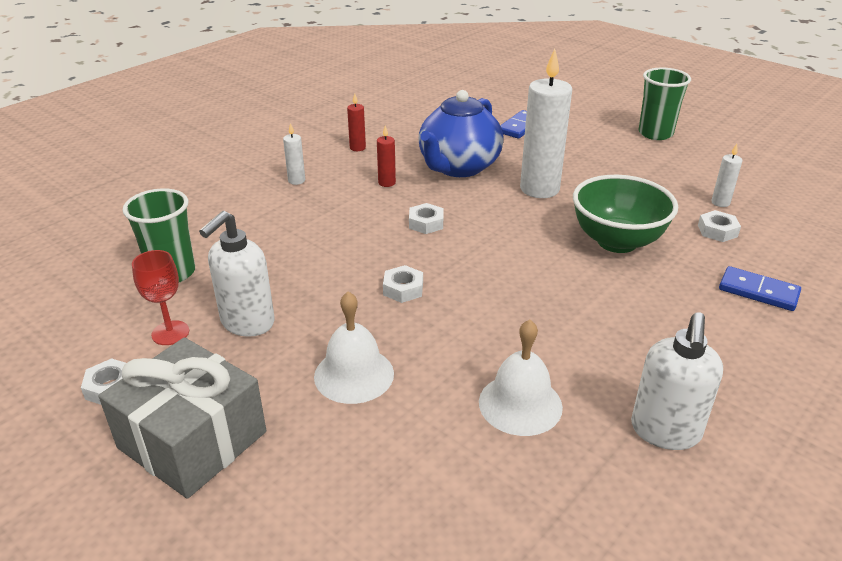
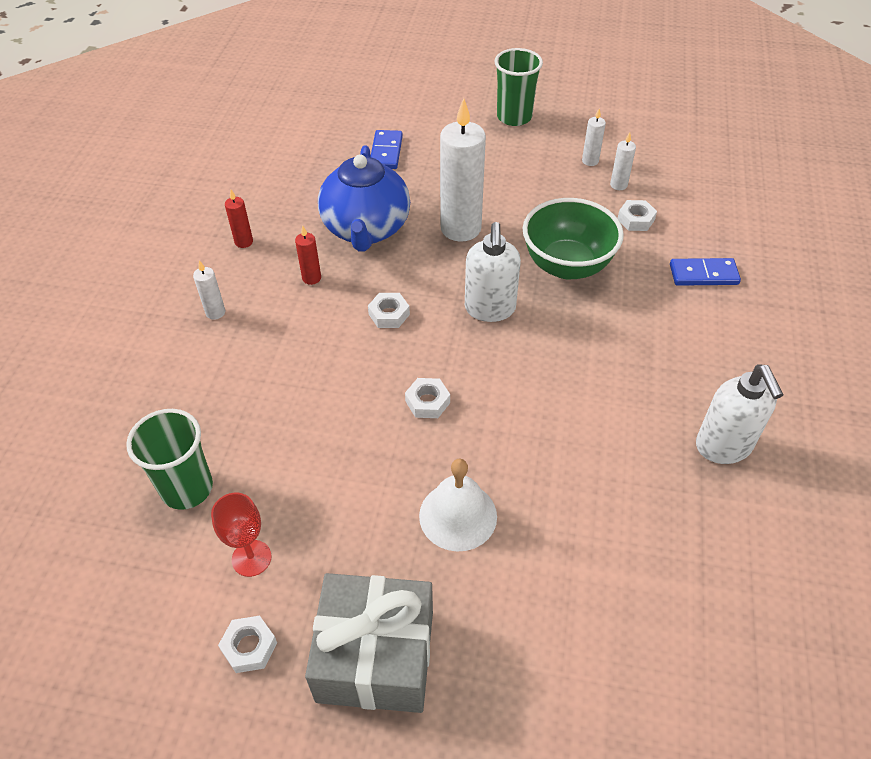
camera: 30 degrees left, 15 degrees up
white soap dispenser [199,211,275,337] -> white soap dispenser moved to [465,222,521,322]
white bell [479,320,563,436] -> none
none -> white candle [582,108,606,166]

